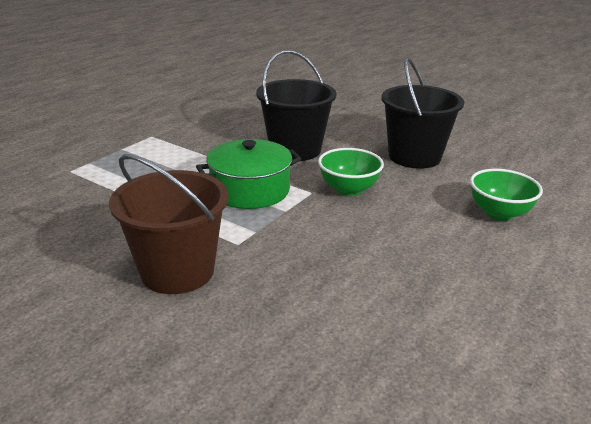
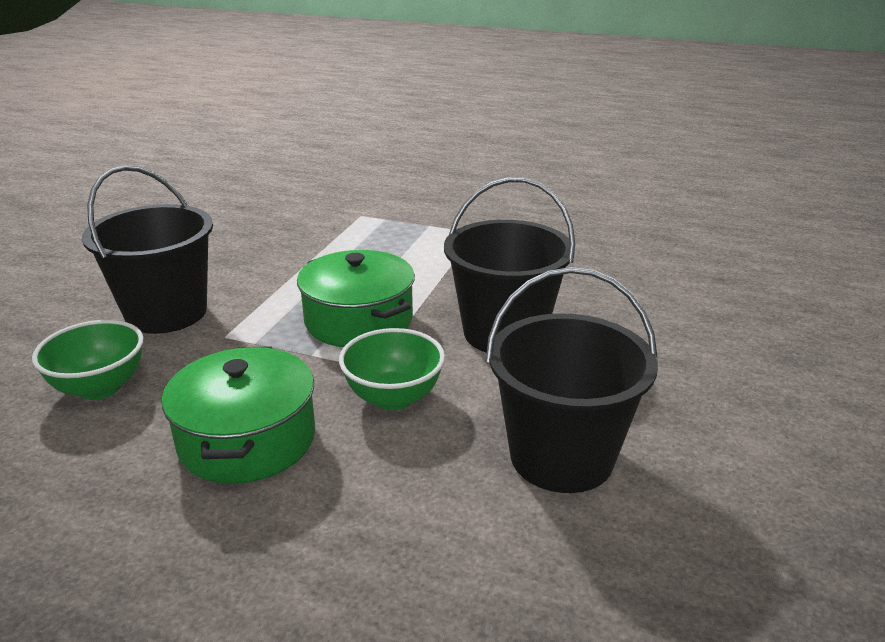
camera: 75 degrees right, 0 degrees up
brown bucket [109,154,229,294] -> black bucket [82,165,213,334]
green bowl [470,169,543,221] -> green bowl moved to [32,320,144,400]
none -> green pot [162,346,315,484]

